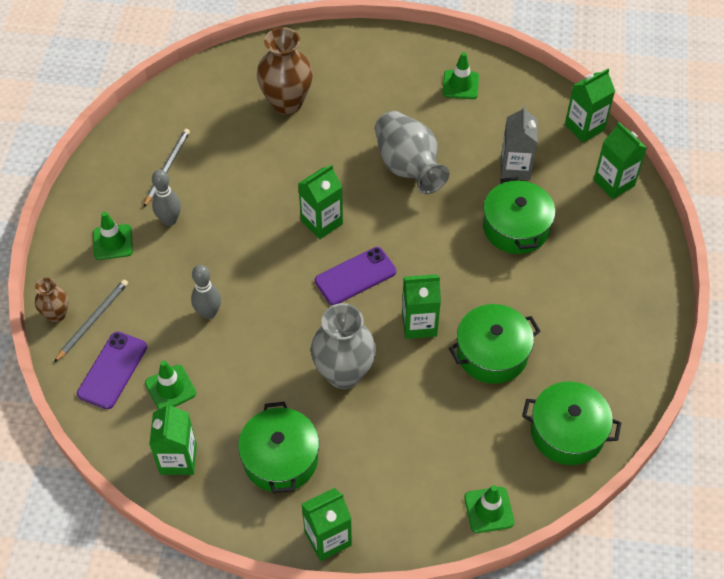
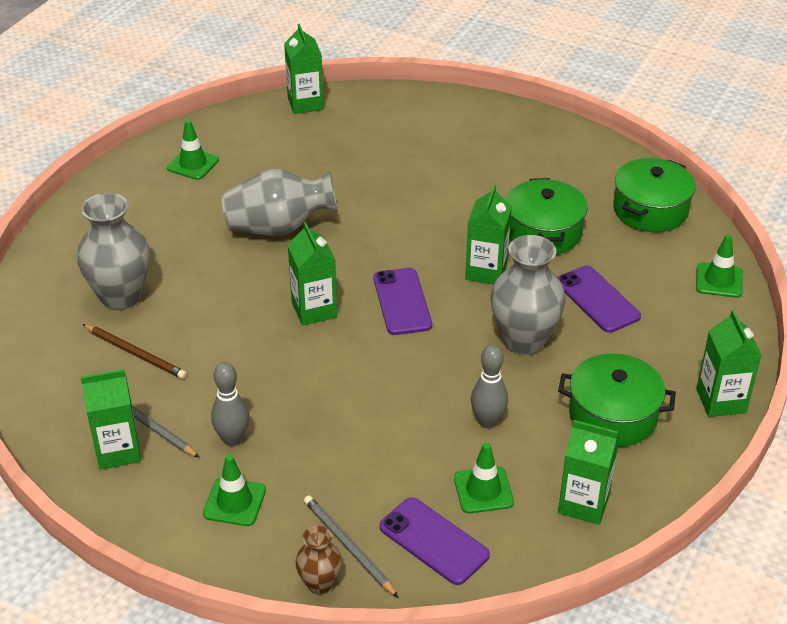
camera: 70 degrees left, 15 degrees down
grey bowling pin [191,265,221,319] -> grey bowling pin moved to [471,345,508,429]
brown vase [257,27,313,115] -> grey vase [77,193,150,310]
green pot [483,177,555,254] -> none
grey carton [501,105,538,181] -> none
green carton [594,122,647,199] -> green carton moved to [81,369,141,470]
none -> brown pencil [82,324,187,379]
none -> purple phone [557,265,641,333]

